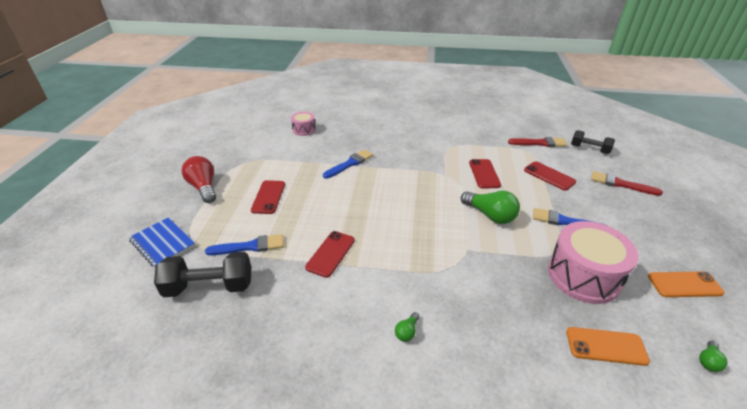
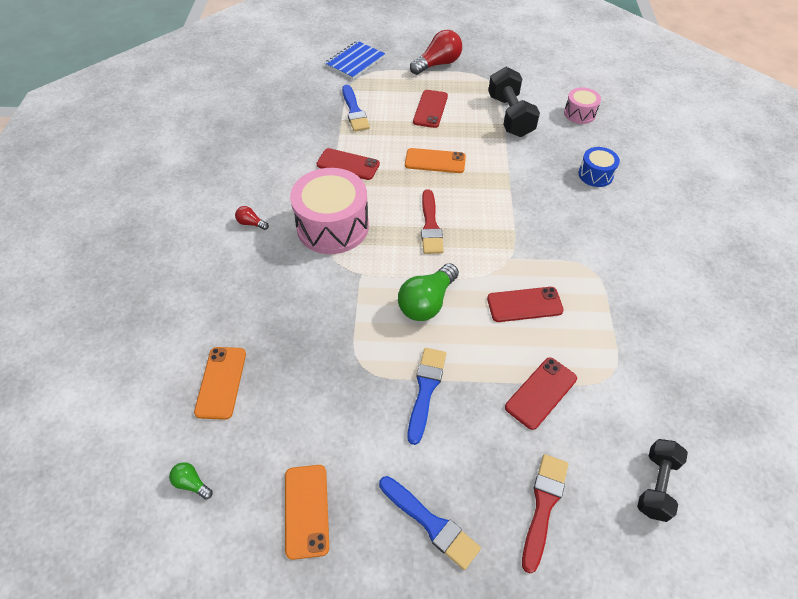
camera: 85 degrees right, 15 degrees up
black dumbbell [154,252,251,297] -> black dumbbell moved to [488,67,540,137]
red phone [251,180,285,214] -> red phone turned 75 degrees counterclockwise [413,90,448,128]
blue brush [323,149,373,179] -> blue brush moved to [379,476,481,570]
green light bulb [395,312,420,342] -> red light bulb [235,206,269,230]
red brush [508,137,567,147] -> red brush moved to [421,190,444,254]
pink drum [548,221,639,304] -> pink drum moved to [290,168,369,254]
none -> orange phone [405,148,466,173]
none -> blue drum [578,147,620,187]

